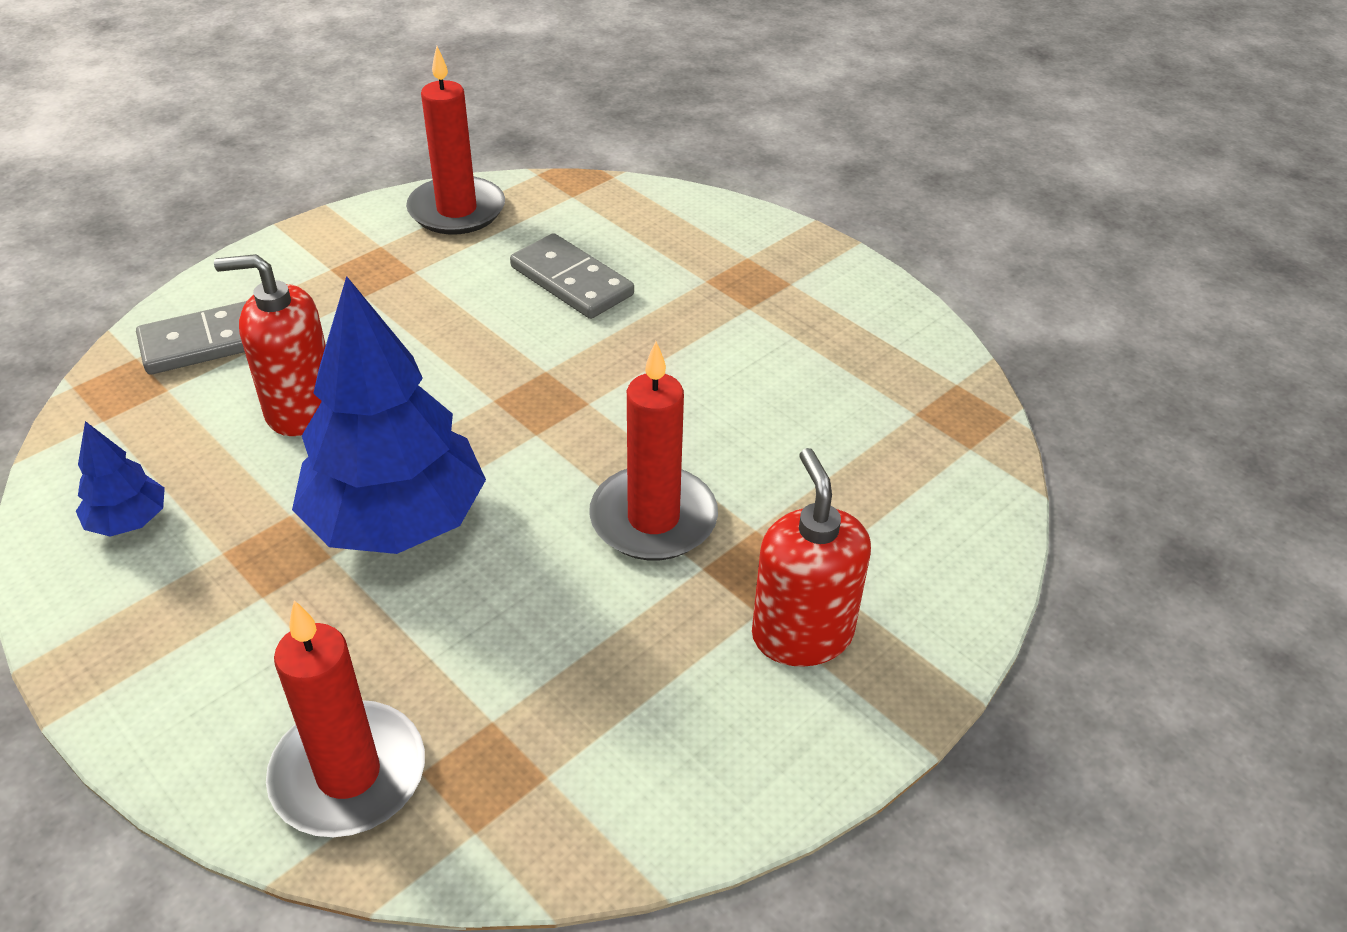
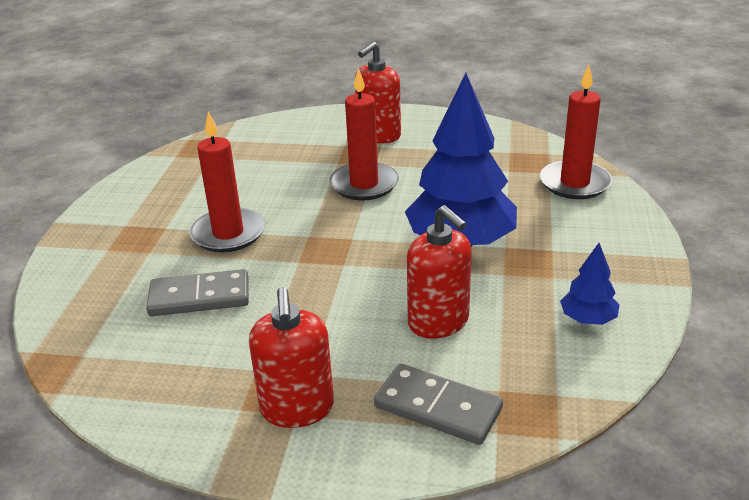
camera: 125 degrees left, 10 degrees down
red candle [406,46,505,235] -> red candle moved to [189,111,265,252]
grey domino [510,233,634,319] -> grey domino turned 75 degrees clockwise [146,269,249,316]
none -> red soap dispenser [249,287,334,428]

